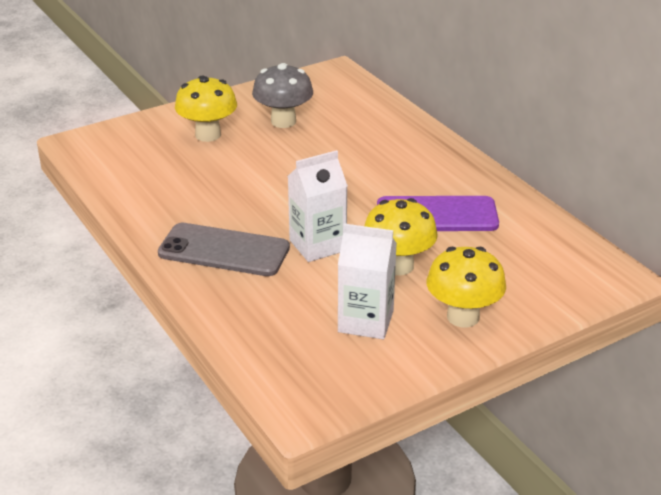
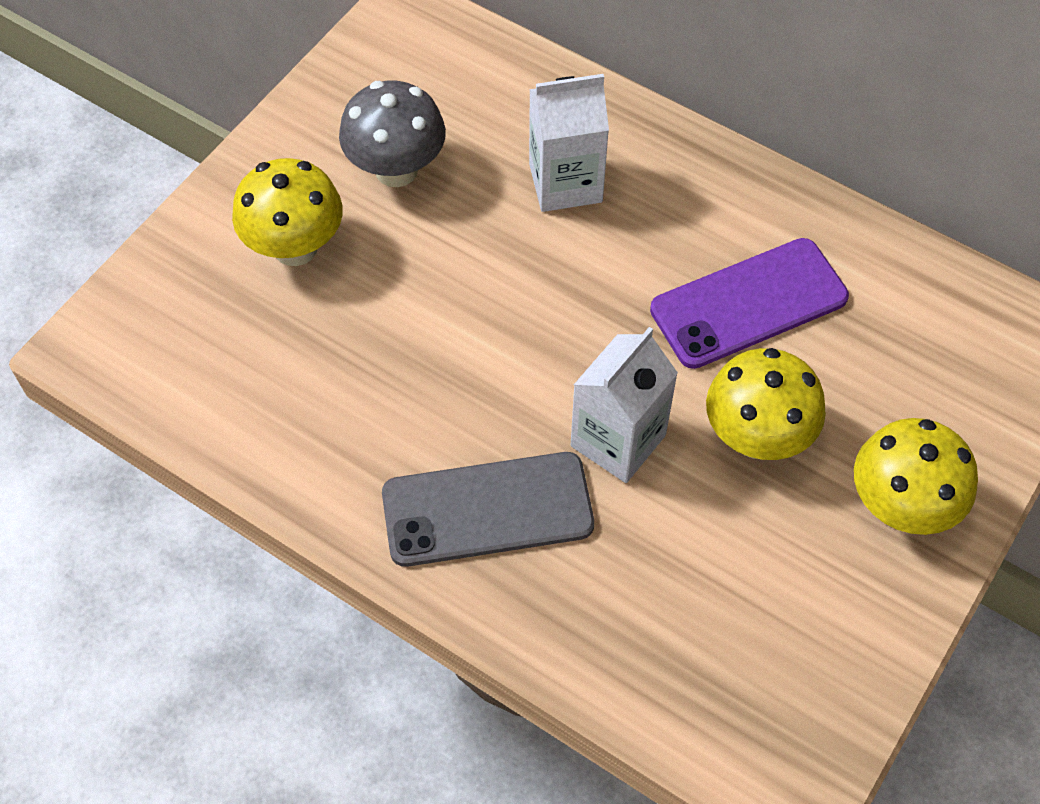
camera: 25 degrees left, 25 degrees up
white carton [338,224,397,339] -> white carton moved to [529,74,609,212]

